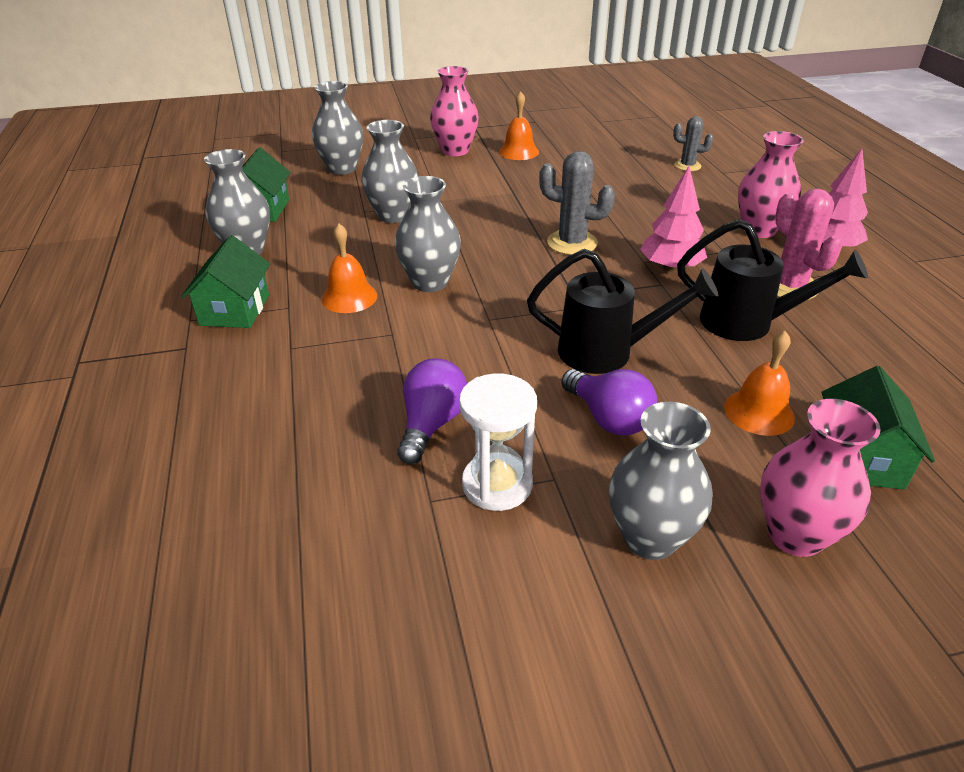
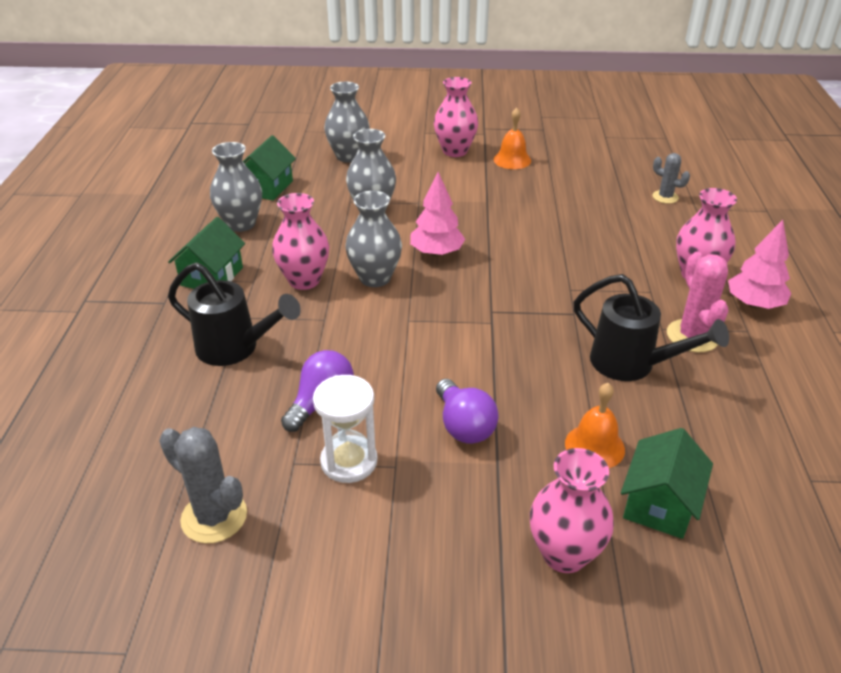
camera: 15 degrees right, 0 degrees up
orange bell [322,223,377,313] -> pink vase [272,193,329,290]
black watering can [527,249,718,374] -> black watering can moved to [168,262,301,366]
grey cactus [539,151,615,255] -> grey cactus moved to [159,427,247,543]
grey vase [609,402,712,560] -> none
pink tree [640,166,707,272] -> pink tree moved to [410,172,465,256]

